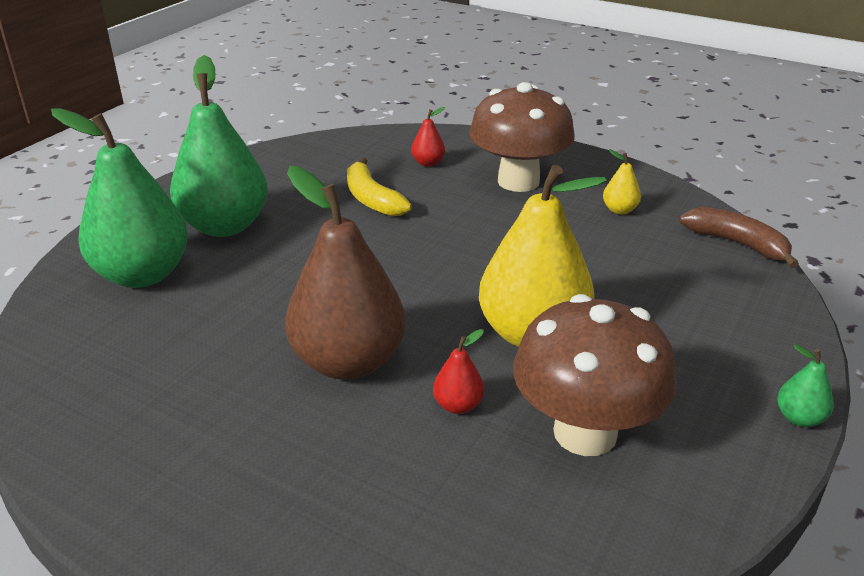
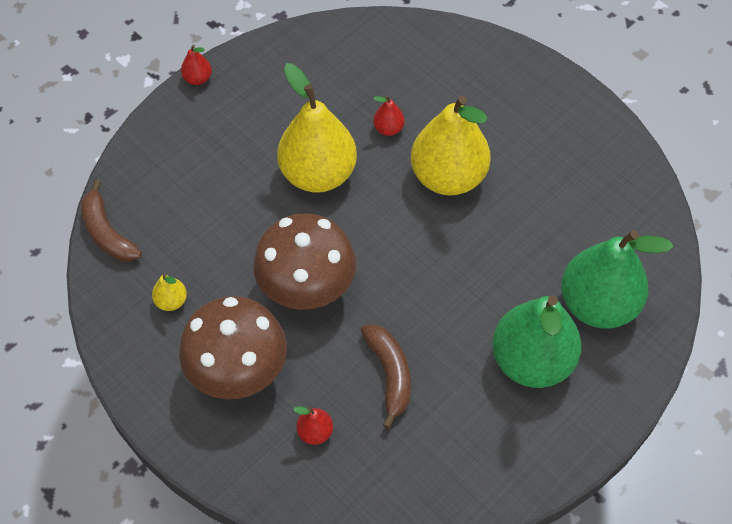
camera: 165 degrees left, 25 degrees up
brown pear [285,166,406,380] -> yellow pear [411,96,491,195]
yellow banana [347,158,412,216] -> brown banana [361,324,411,429]
brown mushroom [513,294,677,456] -> brown mushroom moved to [253,213,356,310]
green pear [777,344,834,427] -> red pear [181,45,212,85]

